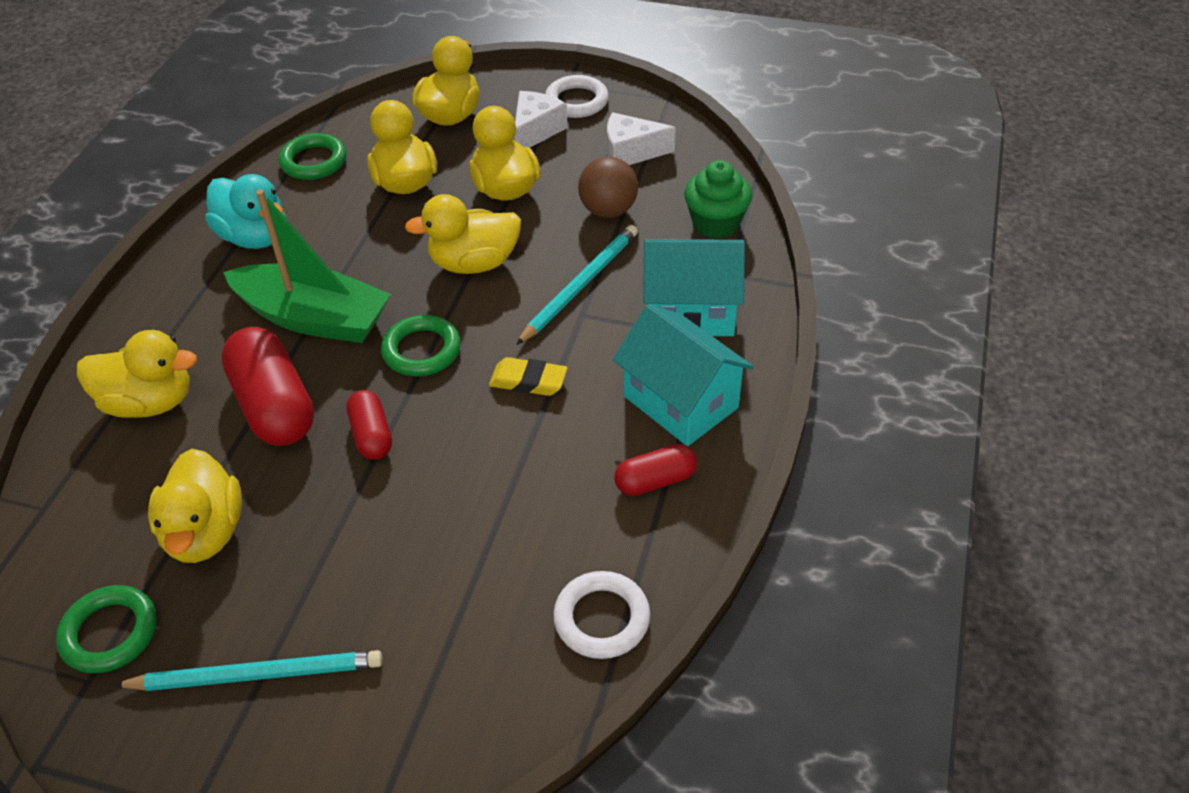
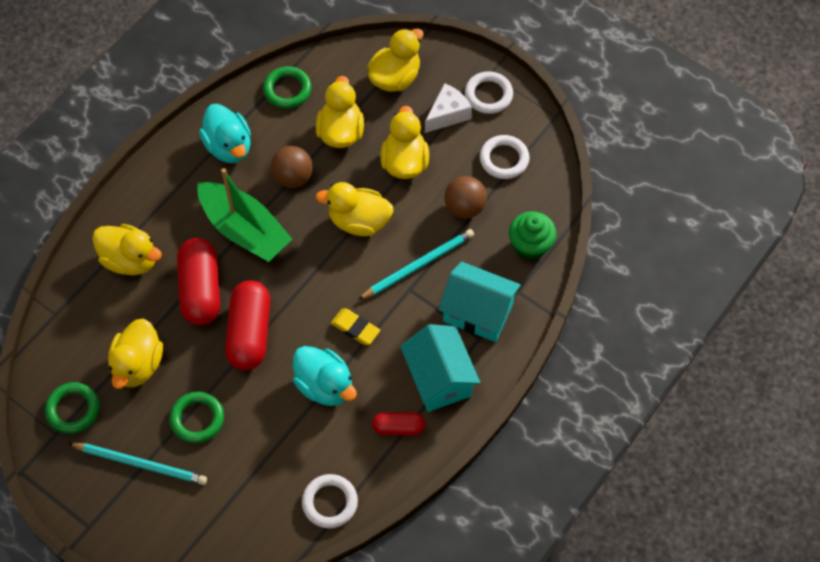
camera: 20 degrees right, 15 degrees up
red capsule [346,390,392,460] -> red capsule [225,281,270,371], size x1.82
green ring [381,315,461,376] -> green ring moved to [170,391,224,443]
white cheese [607,112,676,165] -> white ring [480,135,529,179]
none -> brown ball [270,146,313,188]
none -> turquoise duck [293,346,357,406]

